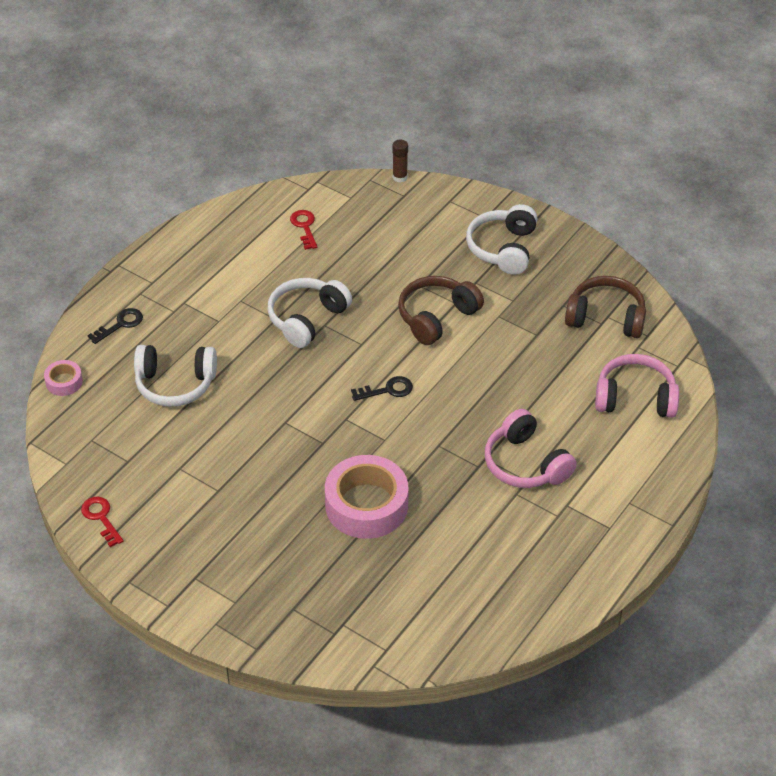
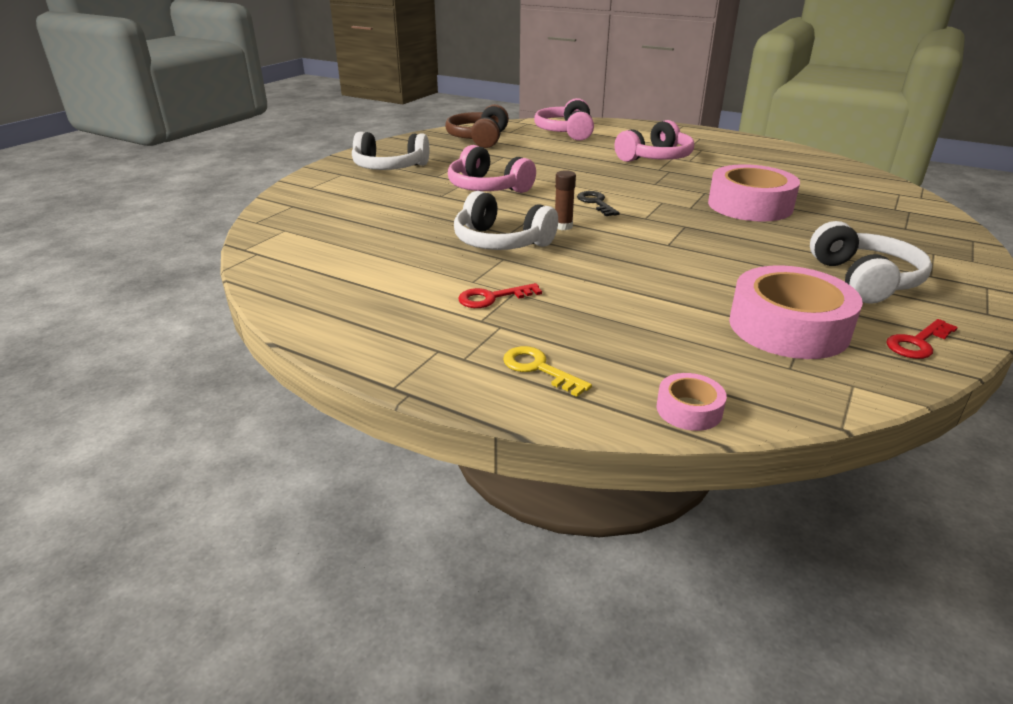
camera: 95 degrees left, 15 degrees down
black key [88,308,143,344] -> yellow key [503,346,592,397]
white headphones [134,345,217,407] -> white headphones moved to [810,221,932,304]
red key [290,210,317,250] -> red key moved to [458,283,542,308]
brown glue stick [392,139,408,183] -> brown glue stick moved to [555,170,576,230]
brown headphones [398,276,484,345] -> pink headphones [448,145,536,193]
none -> pink tape [729,265,863,359]

